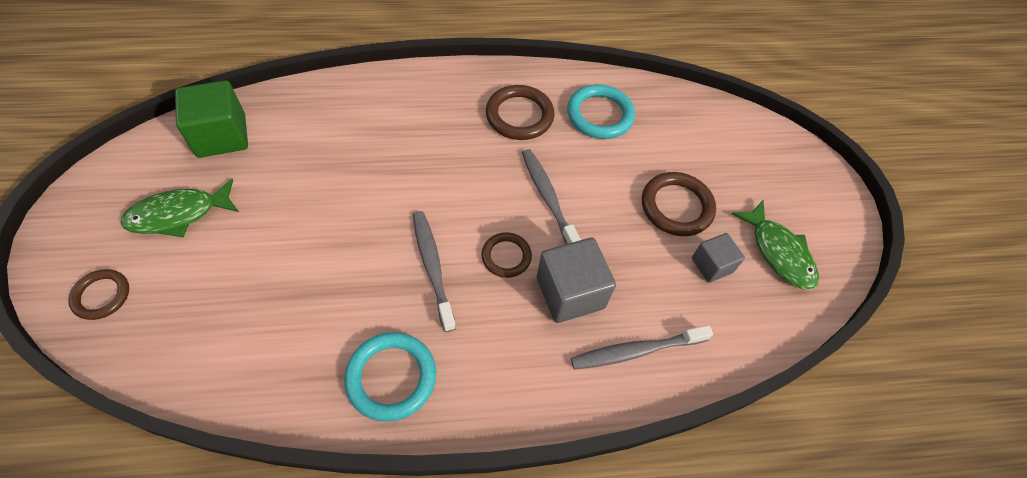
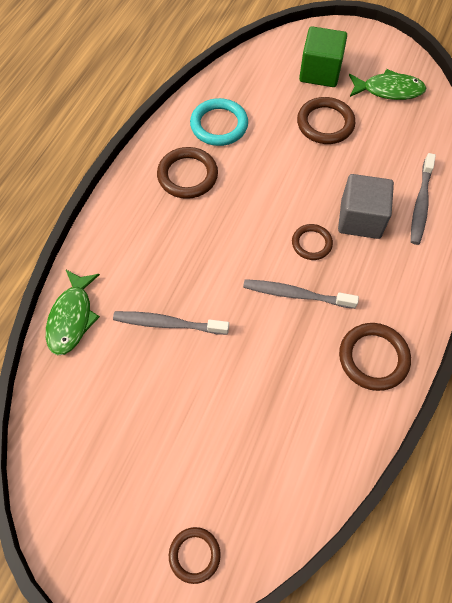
camera: 55 degrees left, 5 degrees up
green fish [120,179,239,237] -> green fish moved to [46,269,100,355]
green cube [175,80,248,158] -> green cube moved to [299,26,347,87]
turquoise ring [344,332,436,422] -> brown ring [339,323,411,391]
grey toothbrush [522,149,581,244] -> grey toothbrush moved to [113,311,229,335]
grey cube [692,233,745,283] -> none

